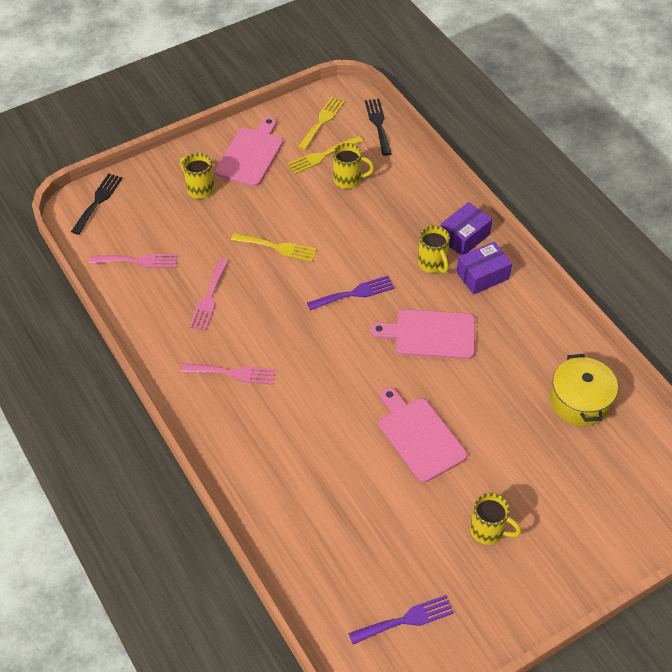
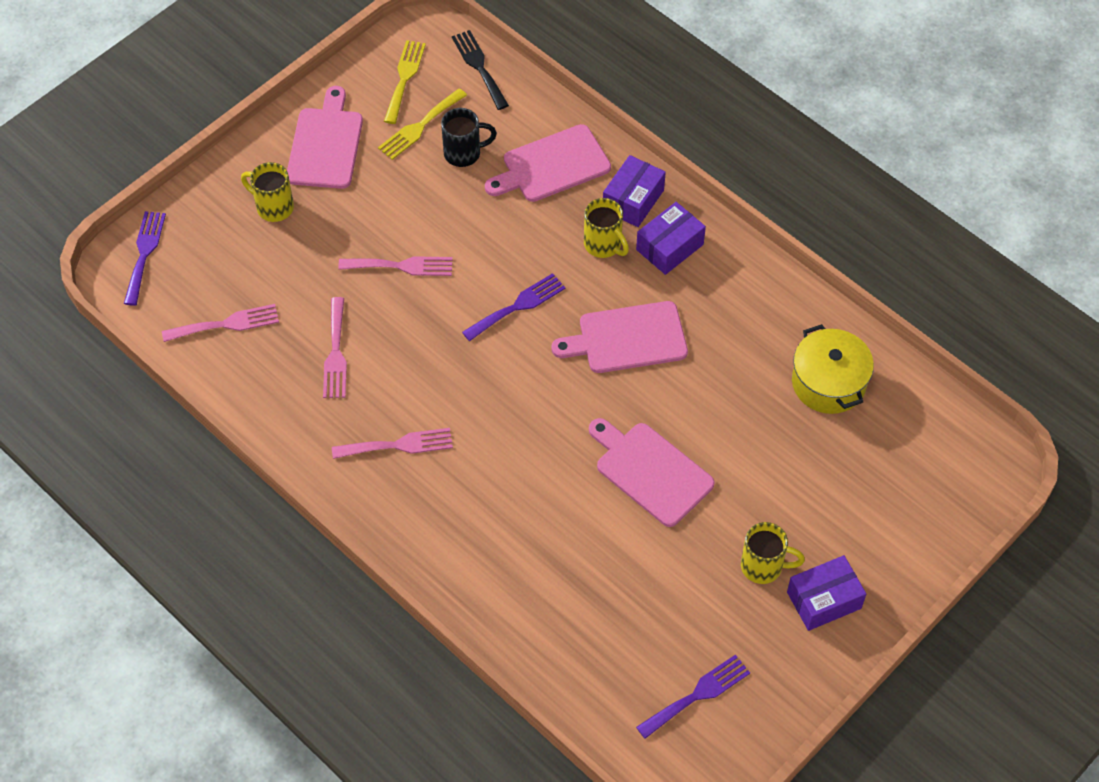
camera: 15 degrees left, 5 degrees up
black fork [71,173,123,235] -> purple fork [124,211,166,306]
yellow fork [231,233,317,262] -> pink fork [338,256,453,276]
yellow mug [333,143,374,189] -> black mug [441,108,497,167]
none -> pink cutting board [485,124,611,202]
none -> purple box [787,555,866,631]

